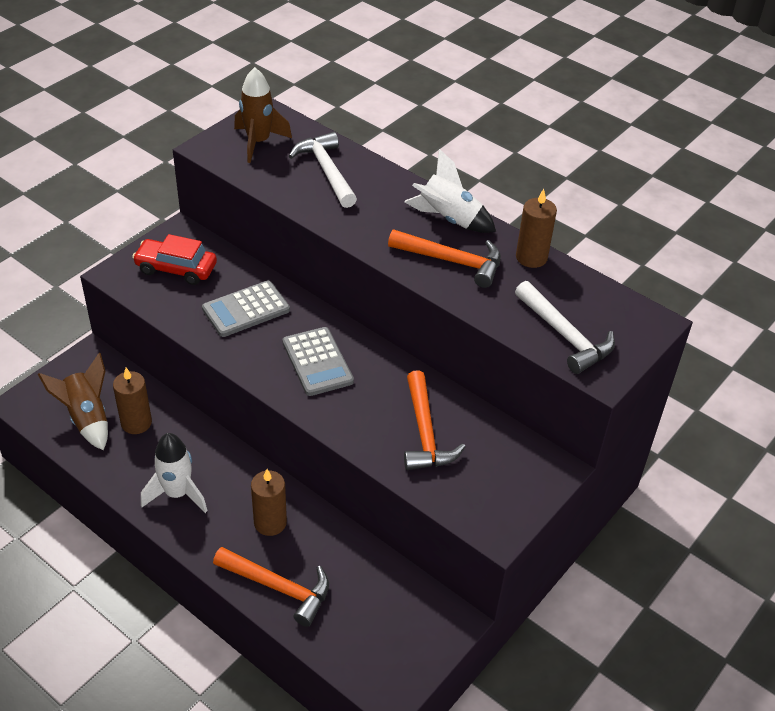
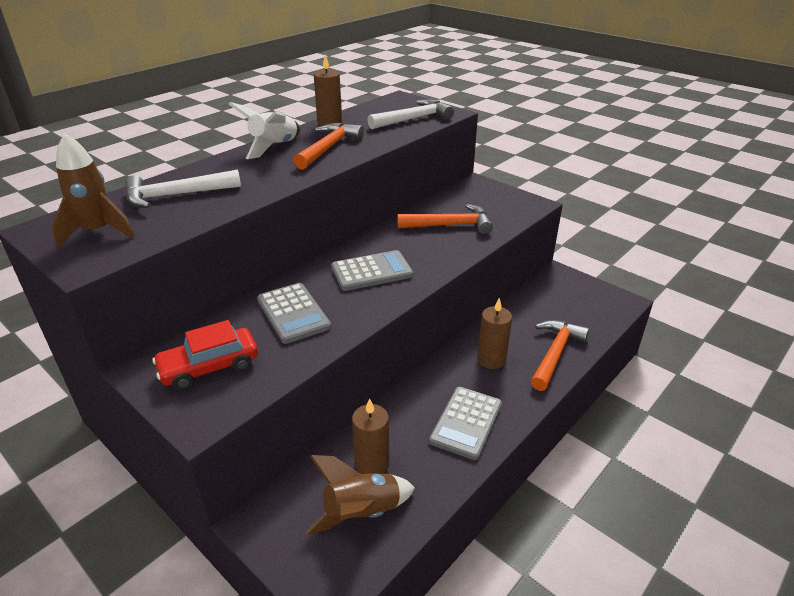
camera: 85 degrees left, 10 degrees down
red car [132,234,217,285] -> red car turned 45 degrees clockwise [152,320,258,390]
white rocket [141,433,207,513] -> grey calculator [429,387,502,460]

